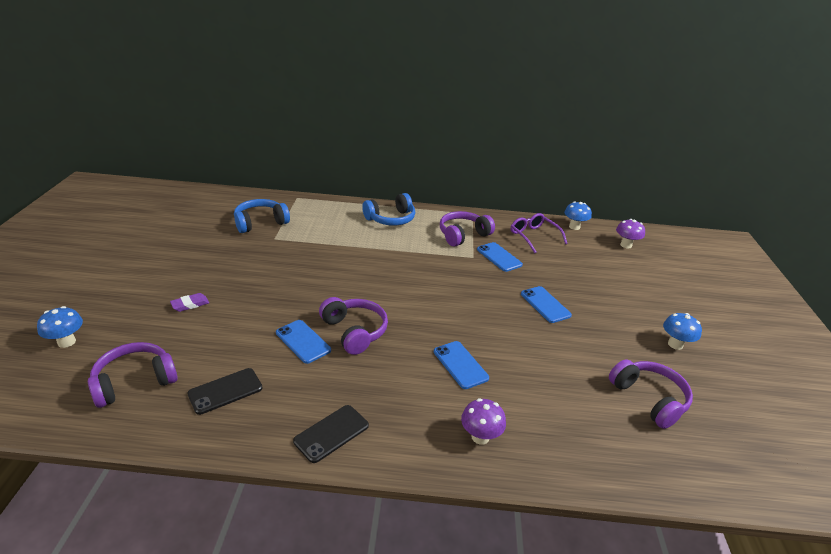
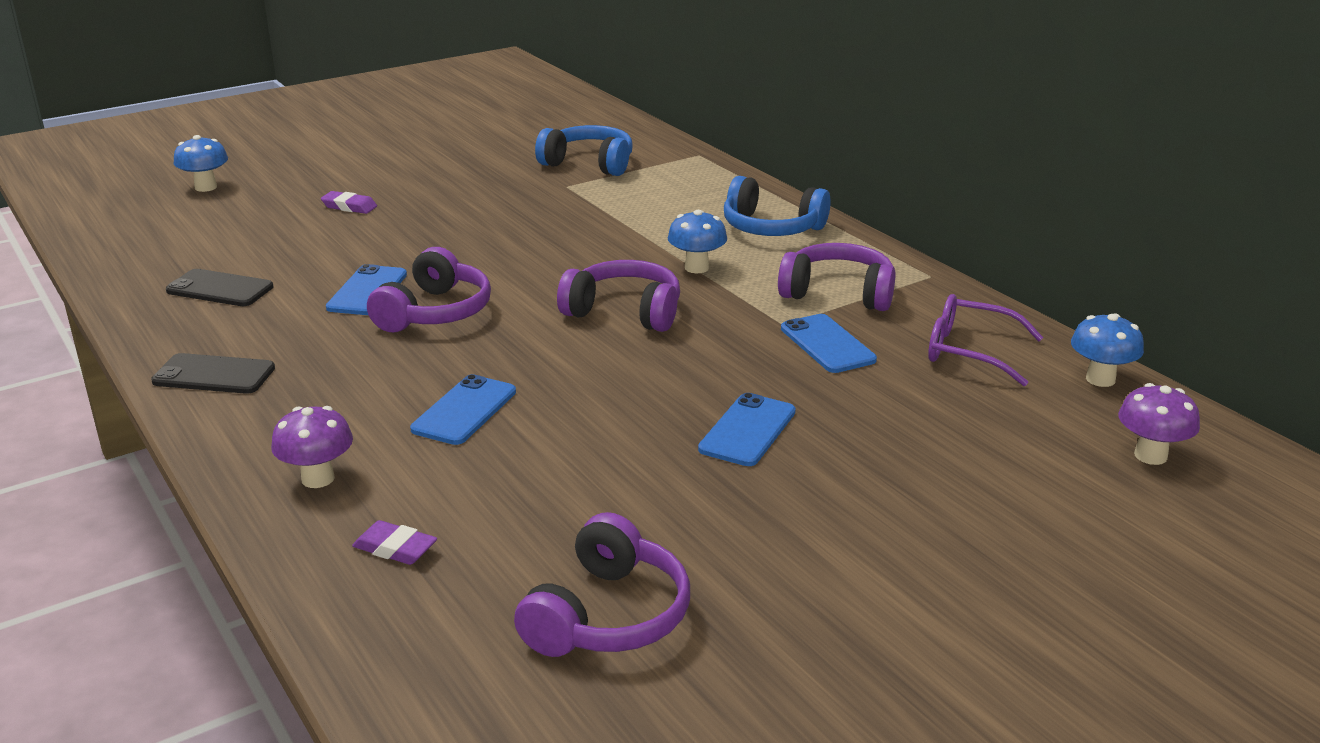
camera: 55 degrees right, 5 degrees down
purple headphones [88,342,178,408] -> purple headphones moved to [557,260,680,332]
blue phone [477,242,523,272] -> blue phone turned 45 degrees counterclockwise [781,314,877,373]
purple glasses [511,213,568,254] -> purple glasses turned 90 degrees counterclockwise [928,294,1043,386]
blue mushroom [663,313,702,350] -> blue mushroom moved to [668,210,727,273]
none -> purple eraser [352,520,437,565]

